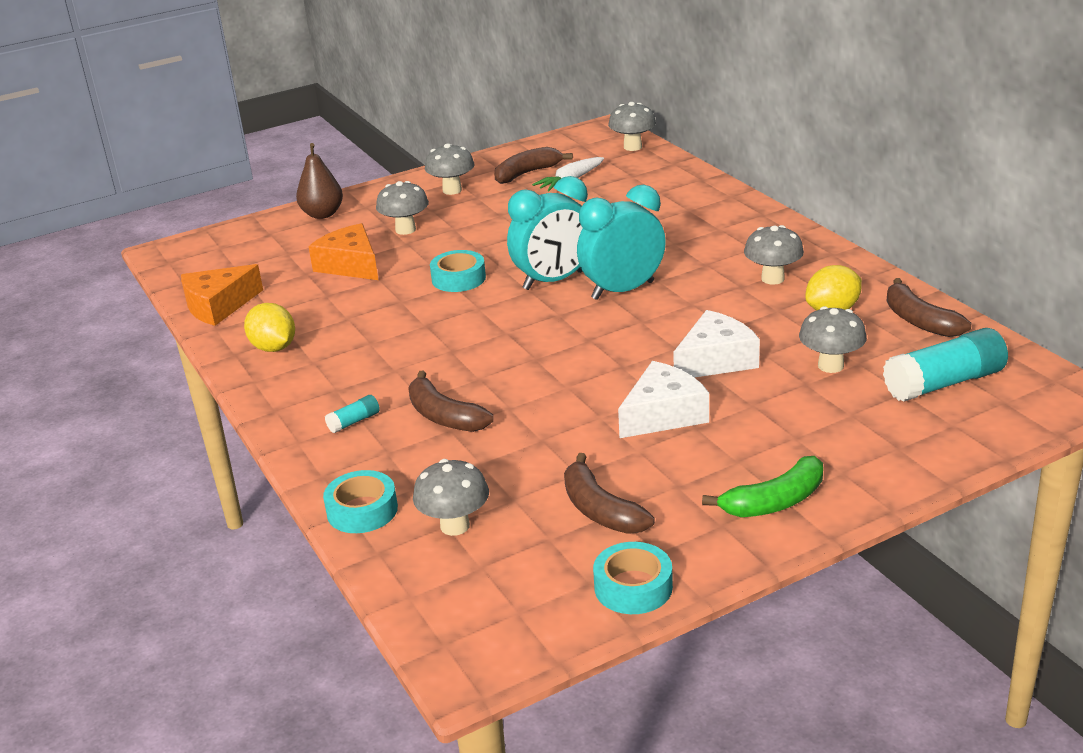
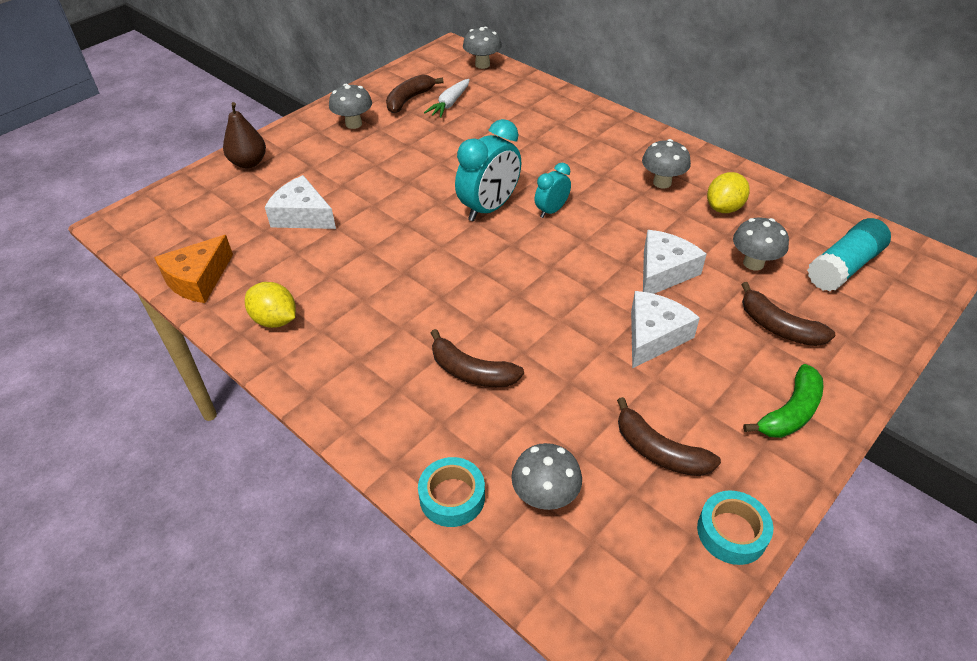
camera: 20 degrees left, 15 degrees up
orange cheese [308,223,378,280] -> white cheese [265,175,336,229]
turquoise glue stick [325,395,380,433] -> none
grey mushroom [376,181,429,235] -> none
turquoise tape [430,250,486,292] -> none
turquoise clock [577,185,666,300] -> turquoise clock [535,163,571,218], size x0.56
brown banana [887,278,971,337] -> brown banana moved to [741,282,835,346]

